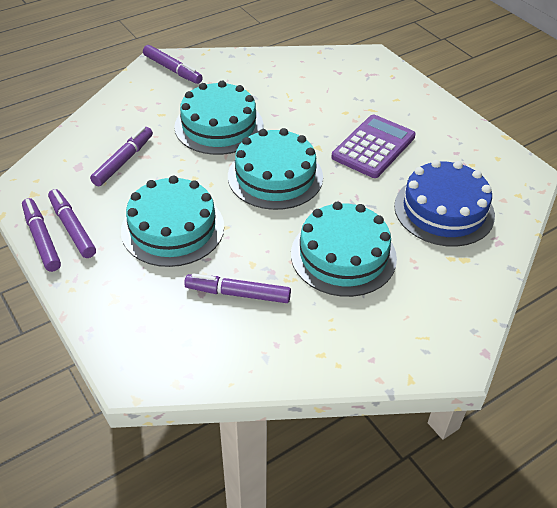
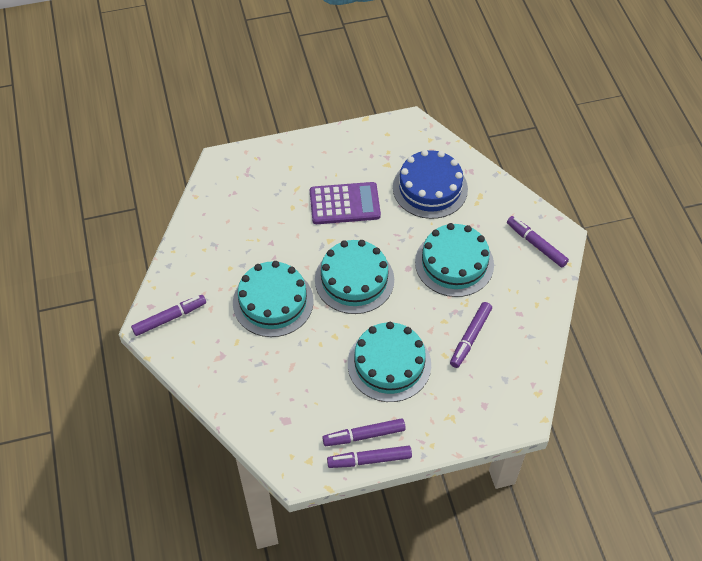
camera: 70 degrees left, 10 degrees up
purple marker [90,126,153,186] -> purple marker moved to [507,216,569,267]
purple calculator [332,115,416,178] -> purple calculator turned 120 degrees clockwise [310,182,381,224]

